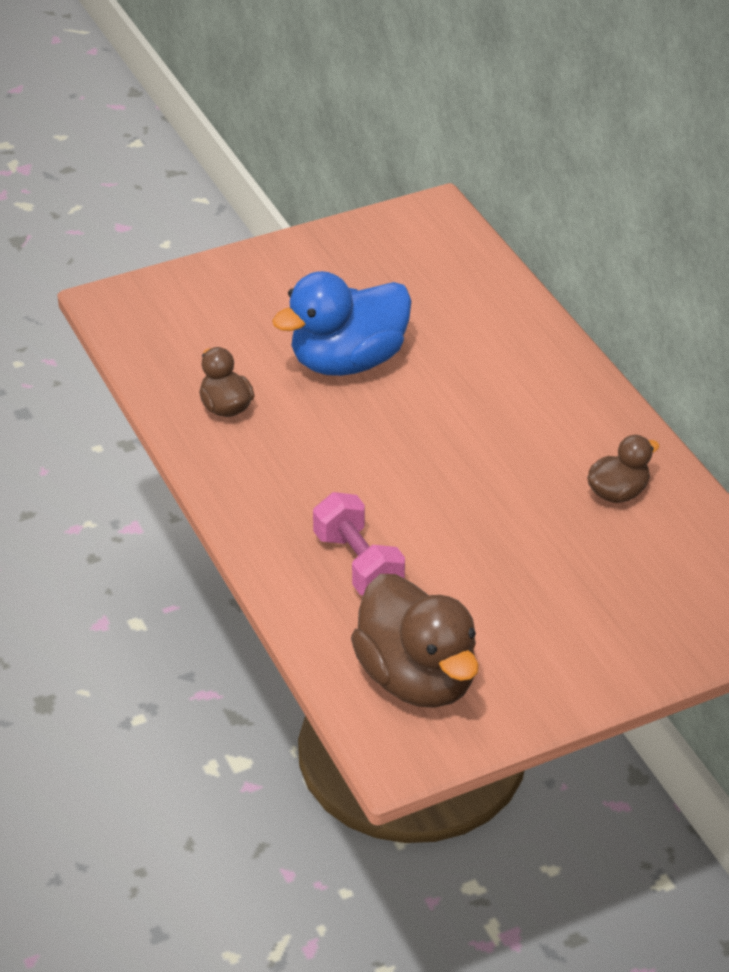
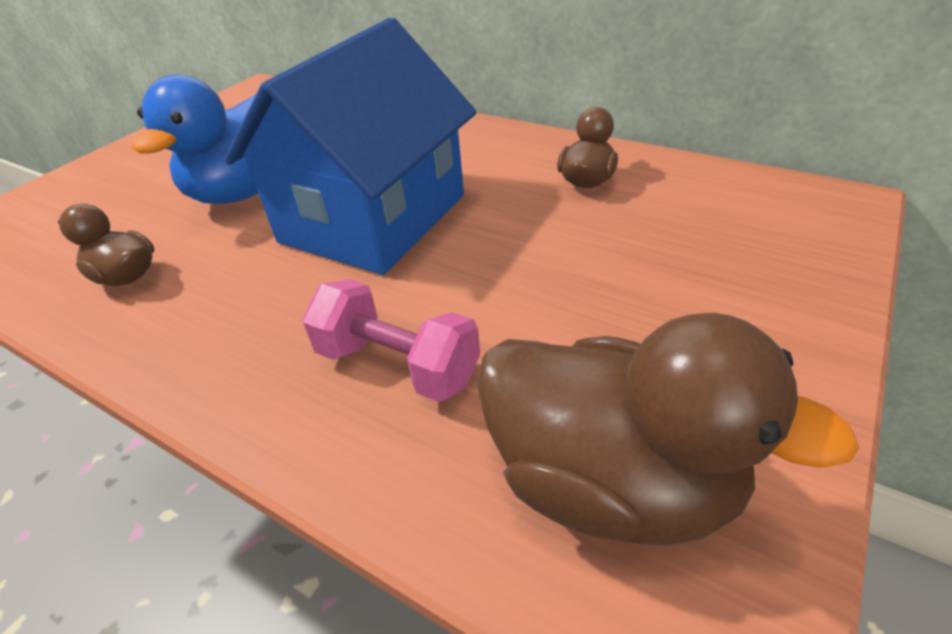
camera: 30 degrees left, 0 degrees up
none -> blue house [224,18,477,275]

